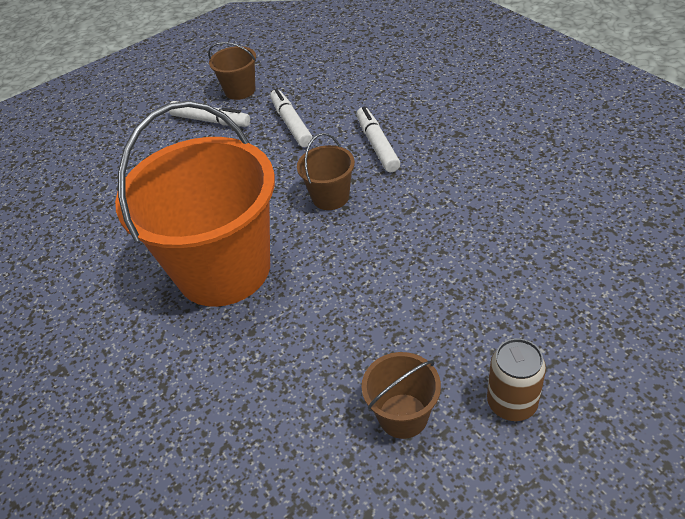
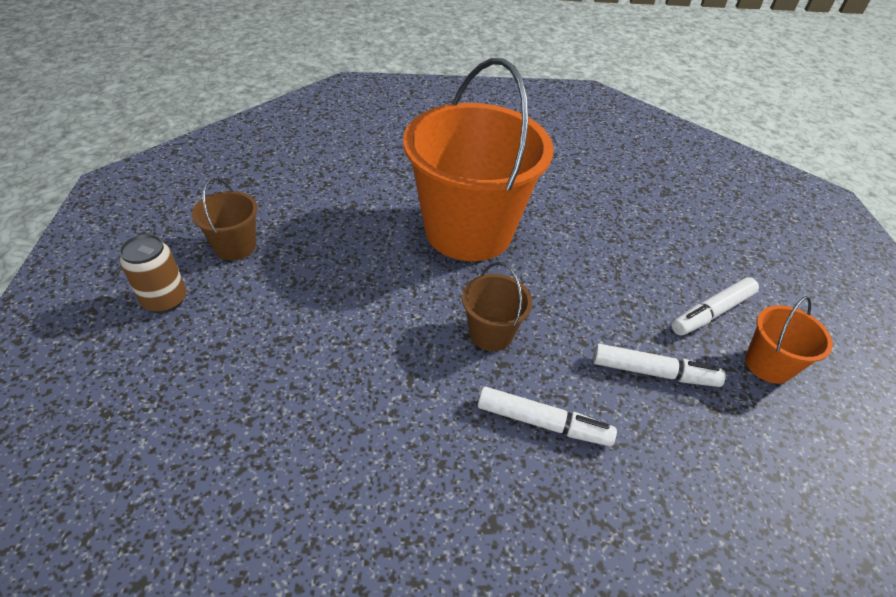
camera: 115 degrees right, 0 degrees up
brown bucket [208,42,256,100] -> orange bucket [745,296,833,384]

